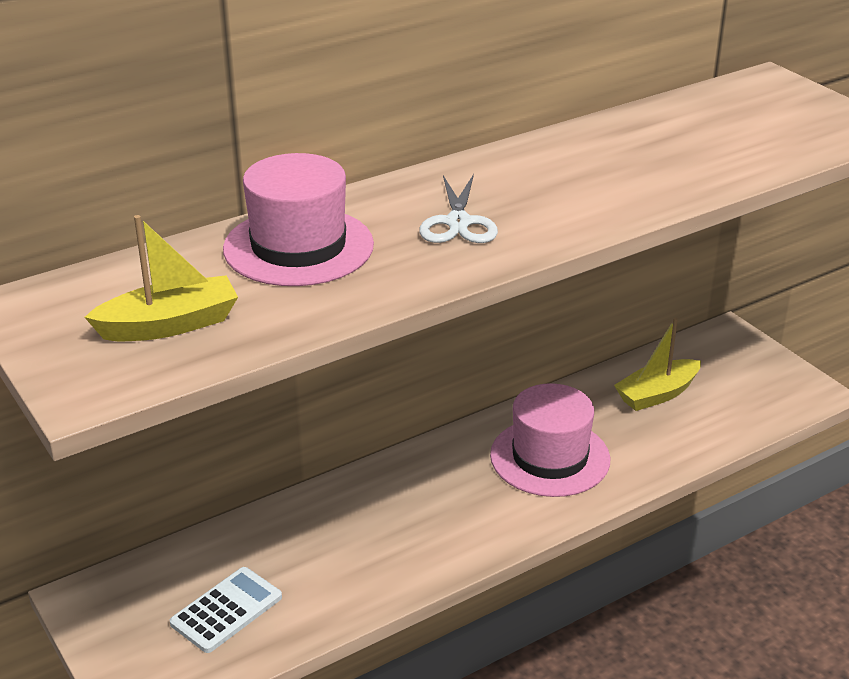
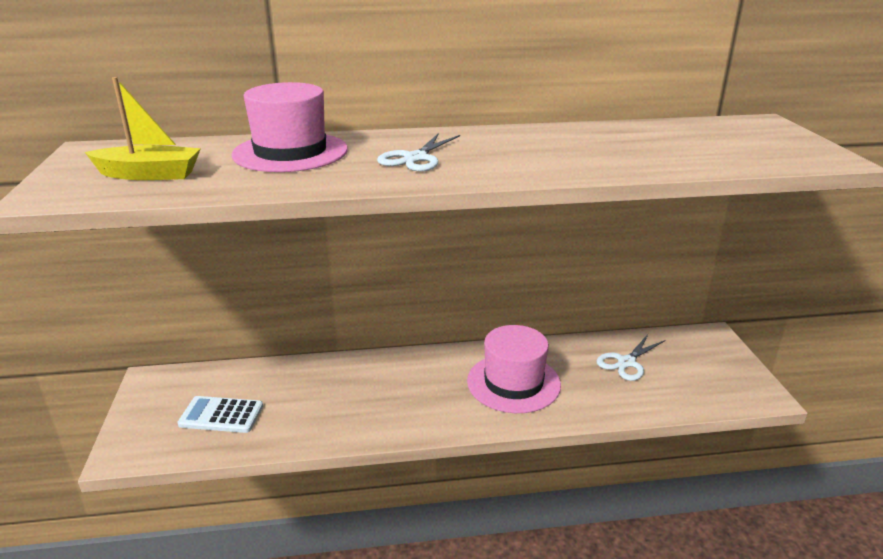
camera: 25 degrees right, 5 degrees down
white calculator [170,567,282,653] -> white calculator turned 150 degrees counterclockwise [177,396,263,433]
yellow boat [614,318,701,411] -> white scissors [597,334,666,381]

